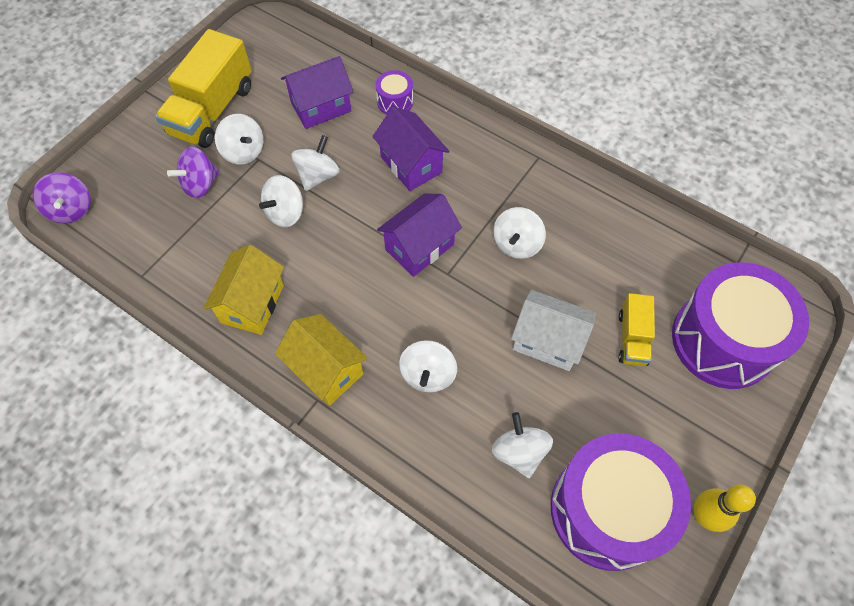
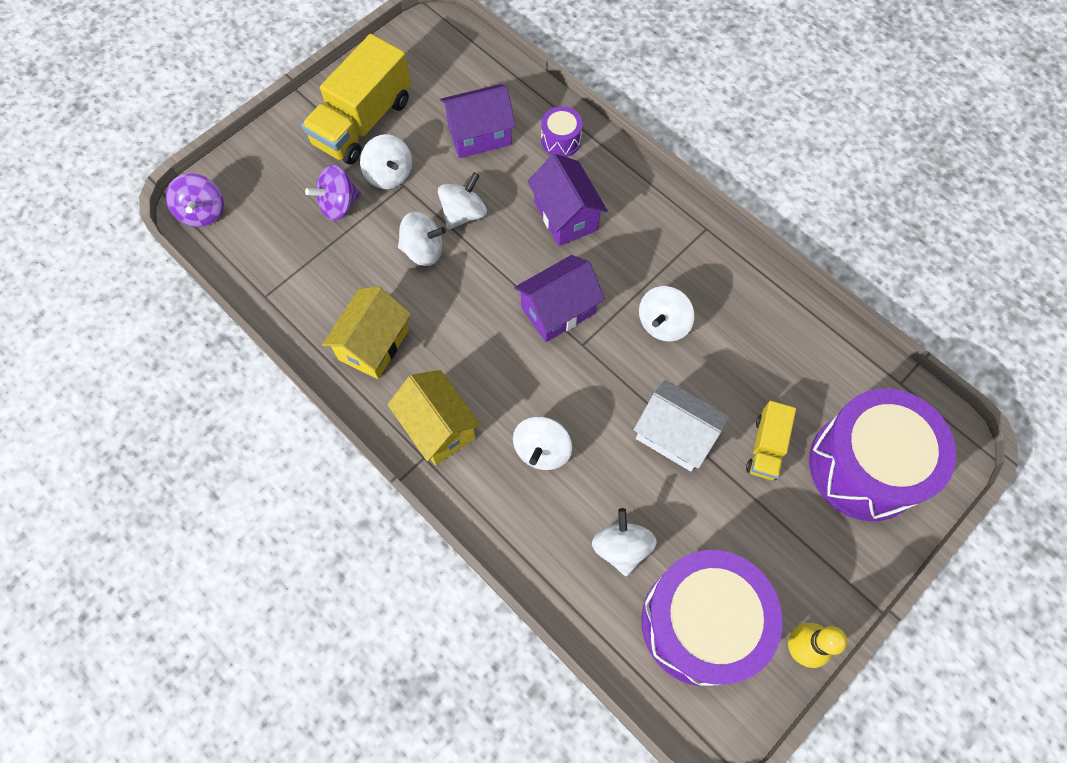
camera: 10 degrees right, 5 degrees up
white spinning top [259,175,303,227] -> white spinning top turned 135 degrees counterclockwise [398,211,446,266]

